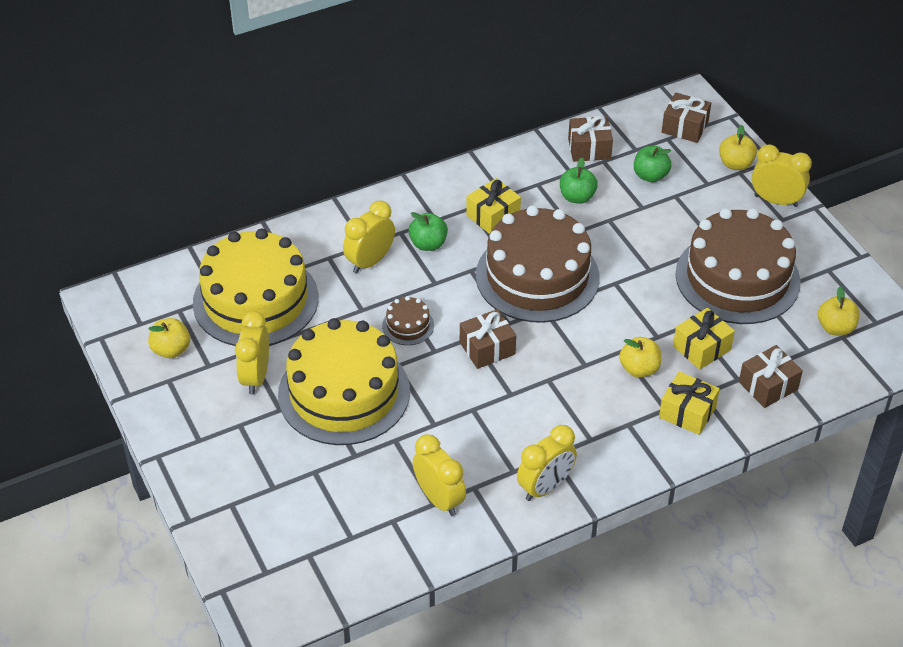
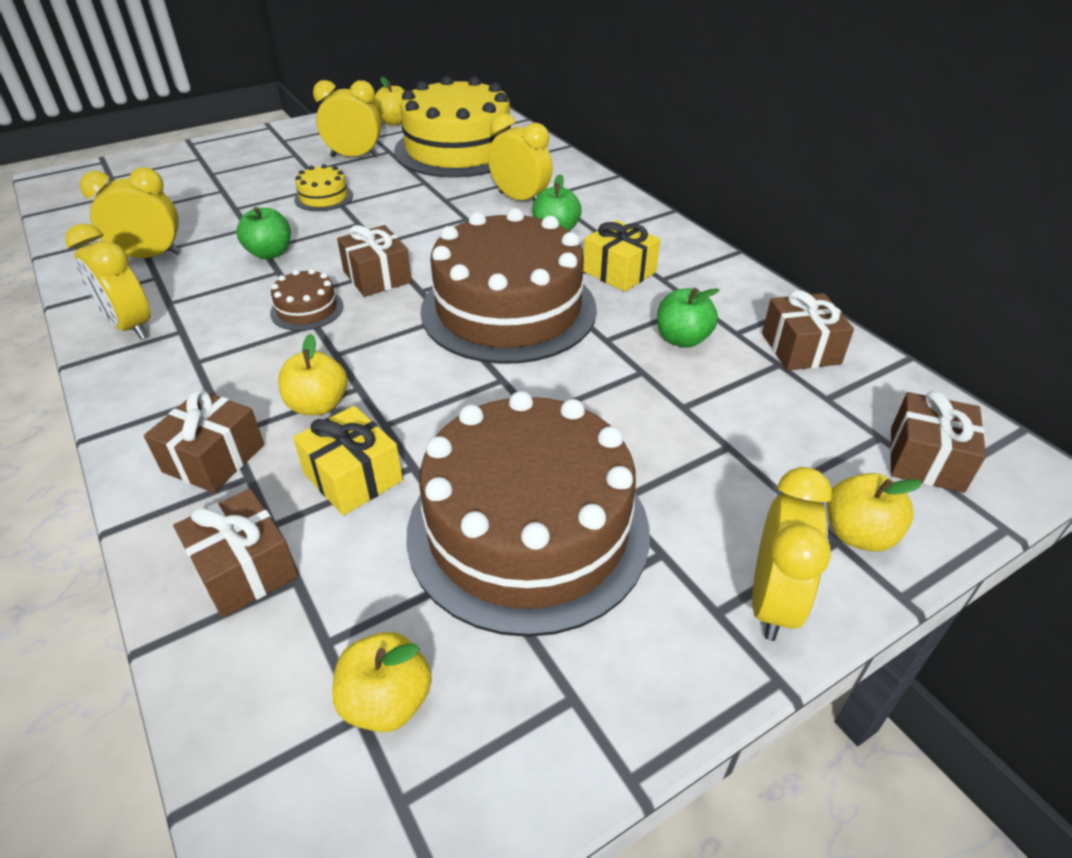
camera: 85 degrees right, 5 degrees down
yellow cake [278,318,410,445] -> yellow cake [294,164,353,211], size x0.41
brown cake [382,296,434,345] -> brown cake moved to [270,269,344,331]
yellow clock [413,434,466,516] -> yellow clock turned 150 degrees counterclockwise [80,167,181,258]
green apple [634,146,671,182] -> green apple moved to [236,207,291,259]
yellow gift [659,372,720,435] -> brown gift [144,390,264,493]

